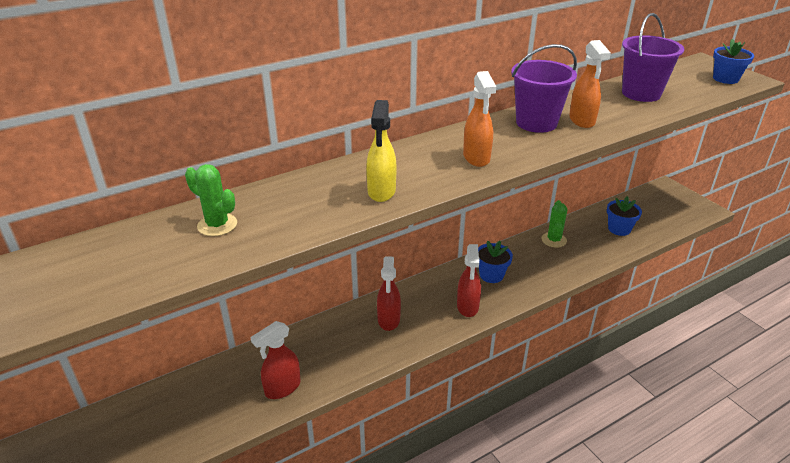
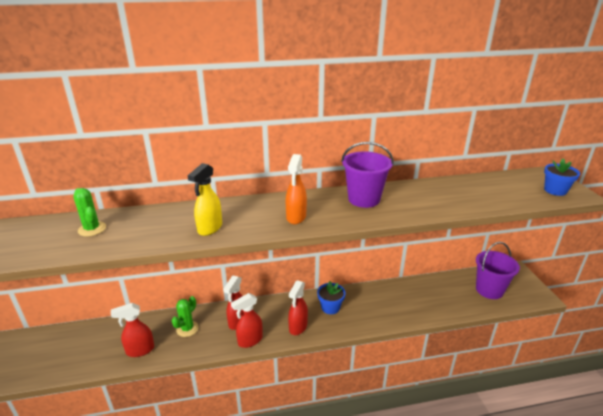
camera: 20 degrees right, 5 degrees down
green cactus [541,200,567,248] -> green cactus moved to [172,296,199,337]
orange spray bottle [569,40,611,128] -> none
blue flower pot [607,196,642,236] -> none
purple bucket [622,13,684,102] -> purple bucket moved to [476,242,520,299]
none -> red spray bottle [231,293,263,348]

